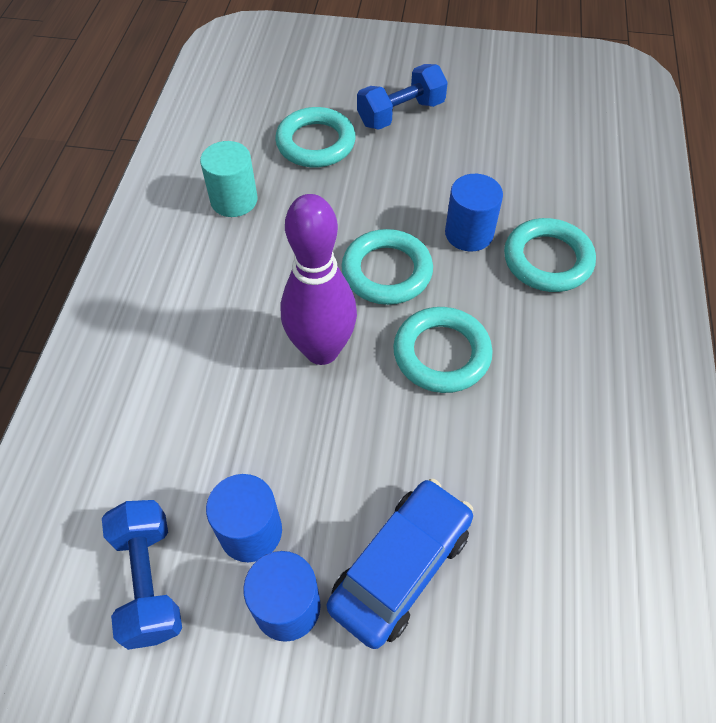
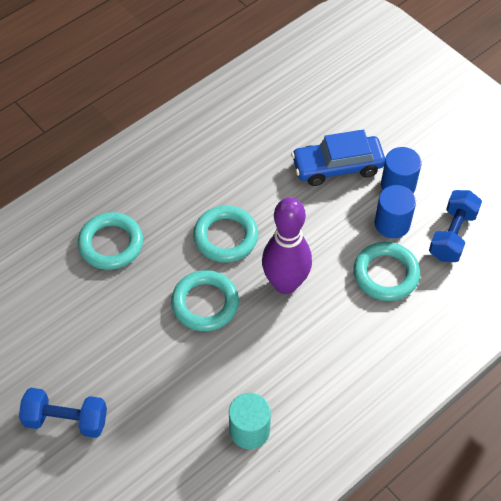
camera: 140 degrees left, 0 degrees up
turquoise ring [275,107,356,167] -> turquoise ring moved to [353,242,420,301]
blue cylinder [445,174,503,251] -> none

